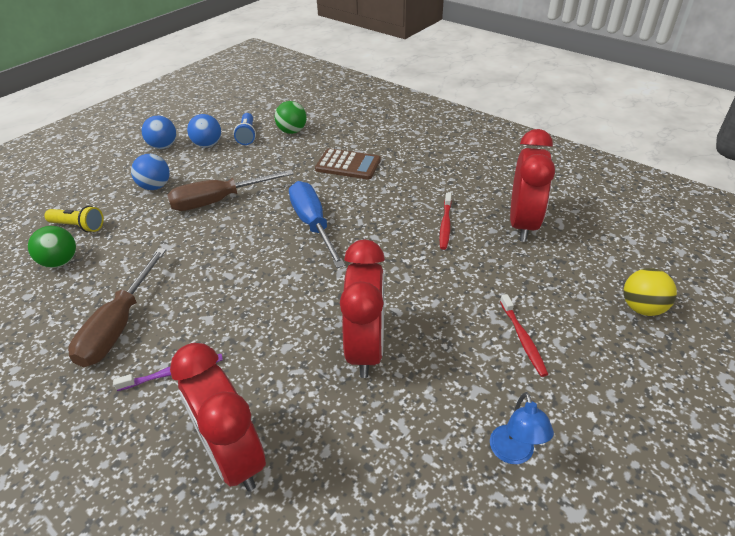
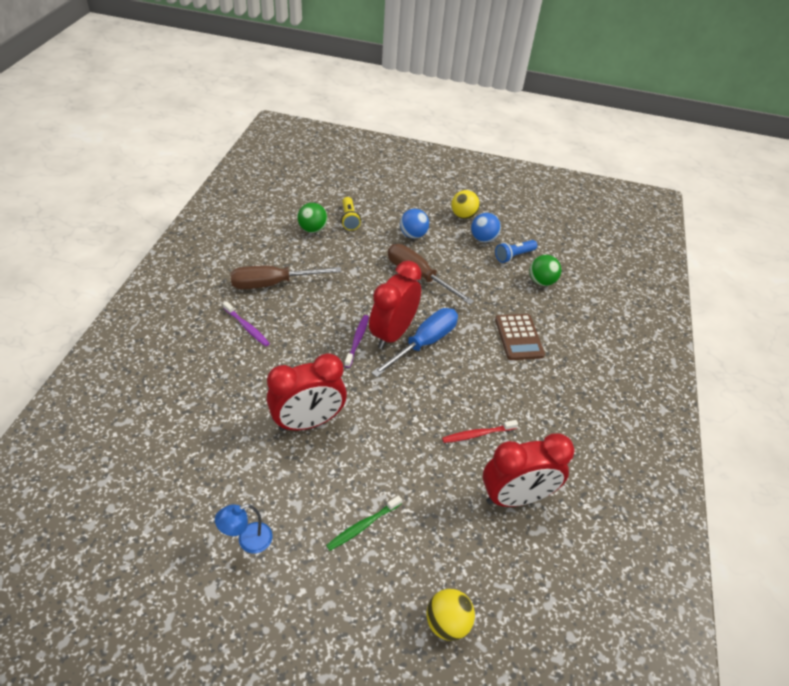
camera: 60 degrees right, 5 degrees up
blue ball [141,116,176,149] -> yellow ball [451,190,480,219]
red clock [170,343,266,491] -> red clock moved to [369,261,422,349]
red toothbrush [500,294,548,377] -> green toothbrush [326,495,402,551]
none -> purple toothbrush [344,315,369,368]

